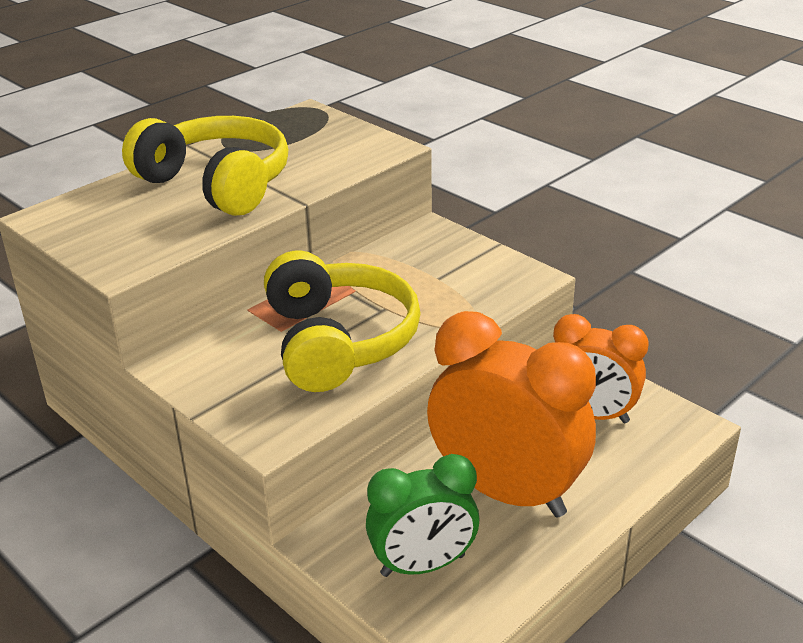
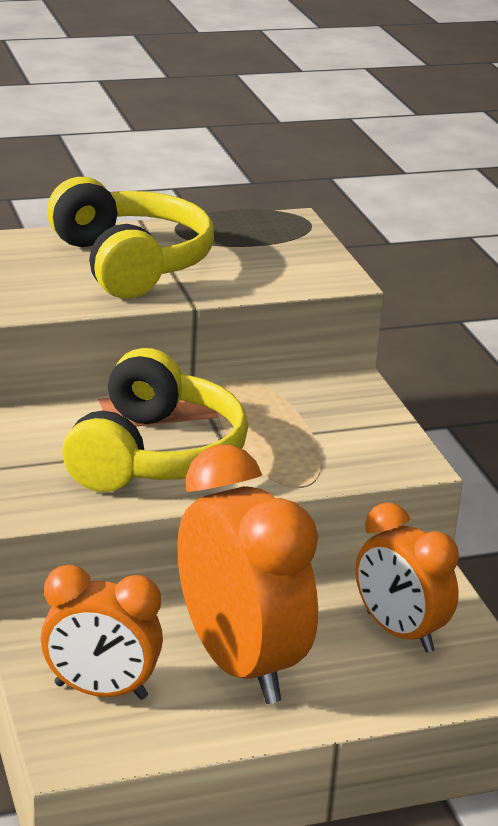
camera: 25 degrees right, 5 degrees down
green clock [366,454,479,577] -> orange clock [41,565,163,700]

